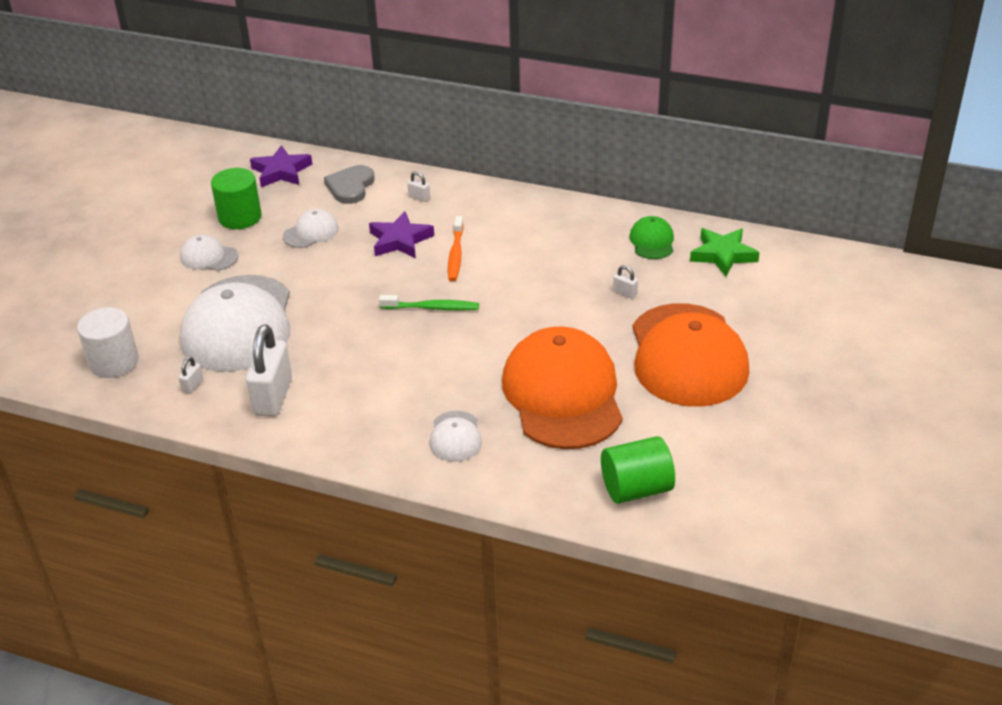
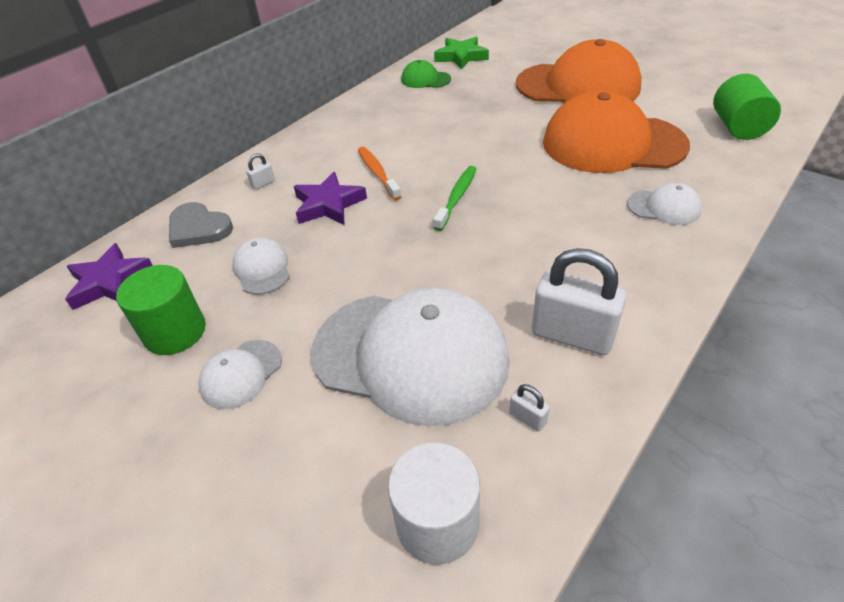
camera: 70 degrees left, 5 degrees up
orange toothbrush [448,216,464,281] -> orange toothbrush turned 135 degrees counterclockwise [358,146,402,201]
white padlock [613,265,638,298] -> none

